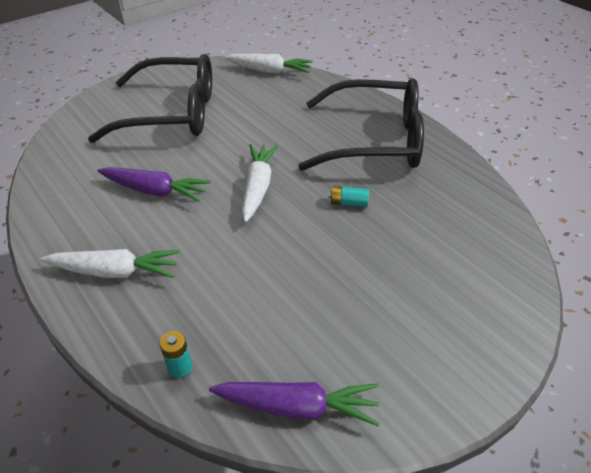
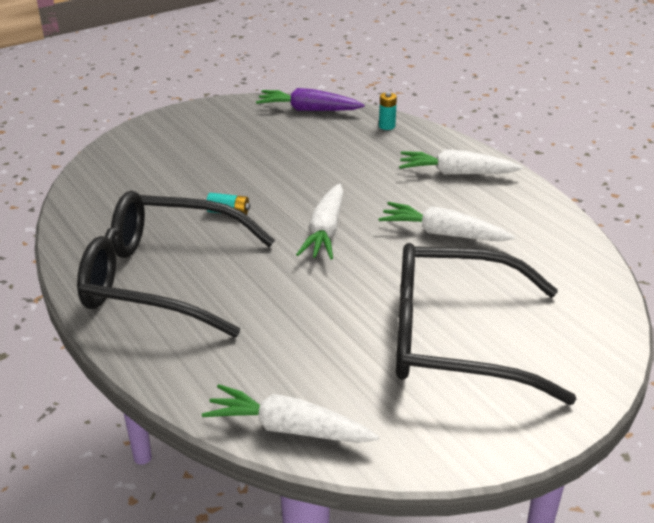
camera: 175 degrees left, 10 degrees down
purple carrot [97,167,211,202] -> white carrot [379,202,515,241]

